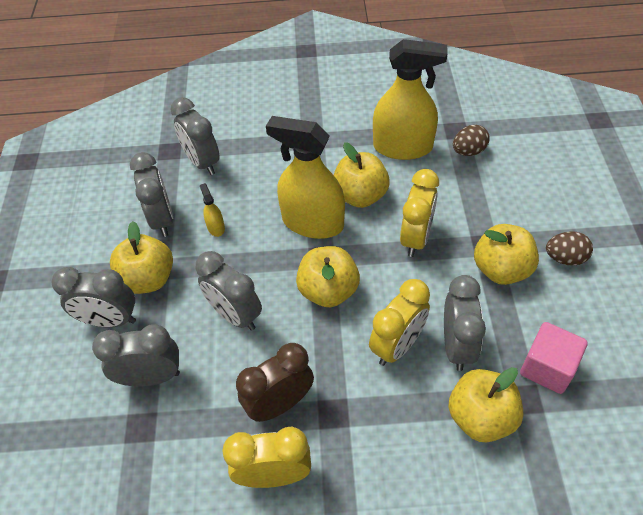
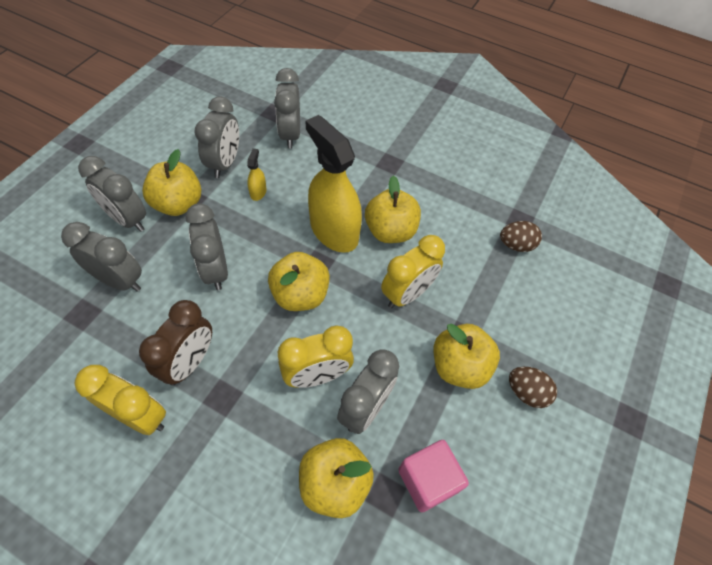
camera: 25 degrees right, 5 degrees up
brown clock [236,343,314,422] -> brown clock turned 120 degrees clockwise [139,300,212,386]
yellow spray bottle [373,39,448,160] -> none

